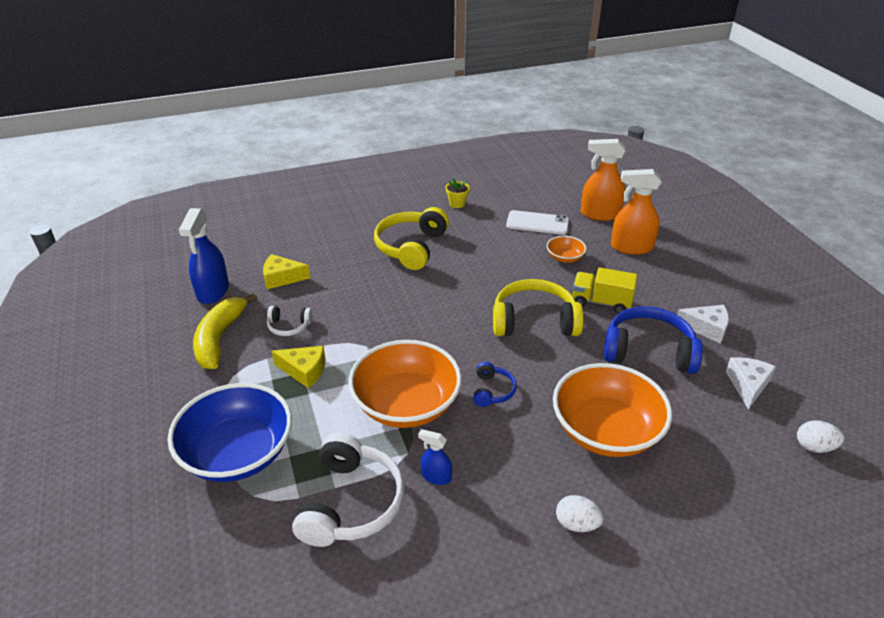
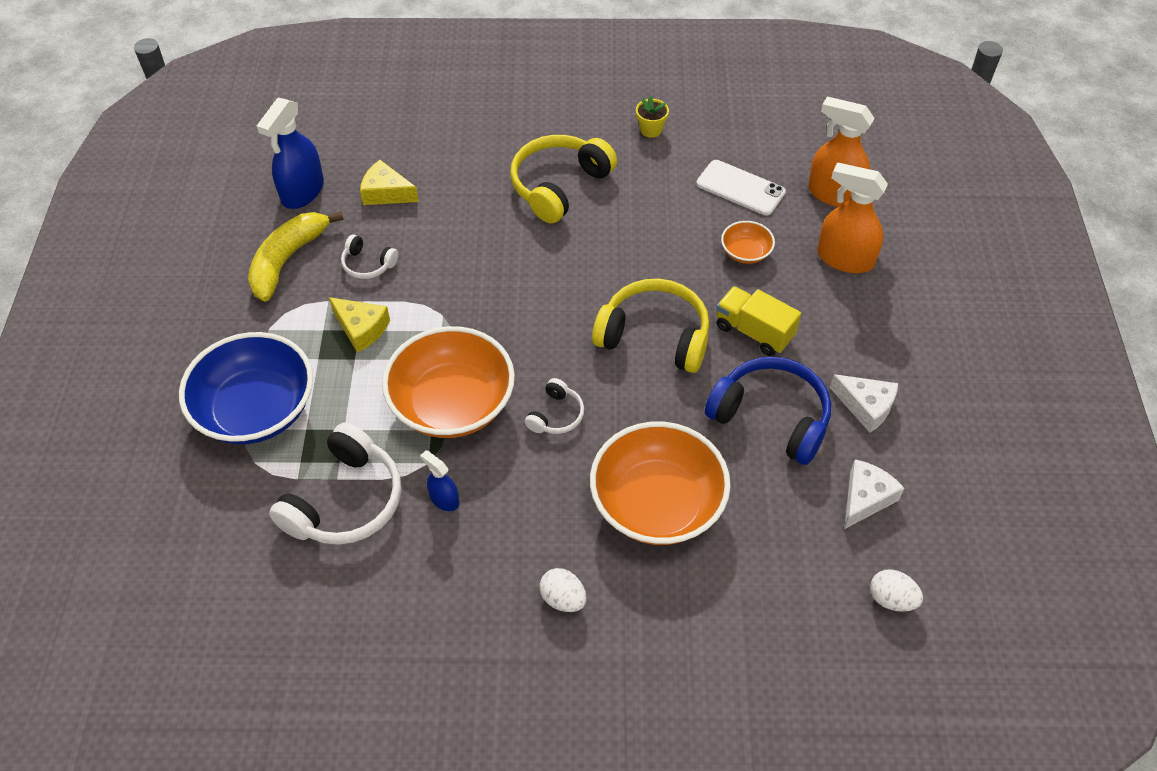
camera: 20 degrees right, 15 degrees up
blue headphones [473,362,517,407] -> white headphones [525,378,584,434]

